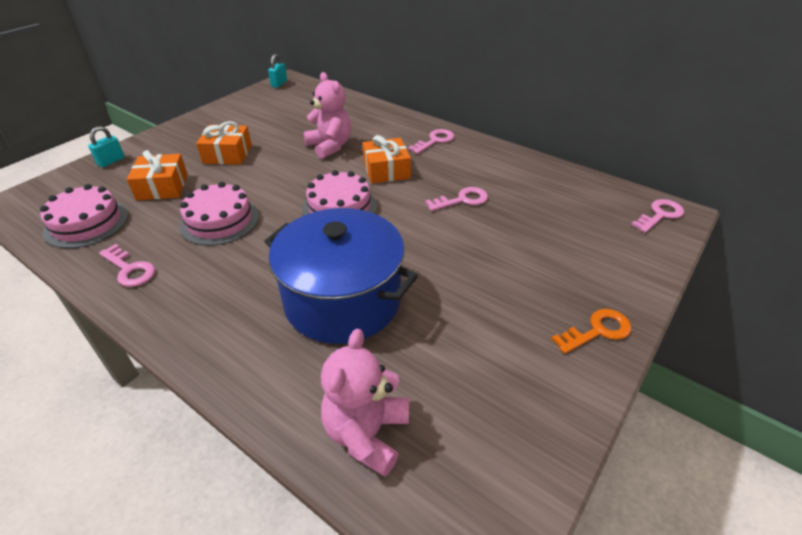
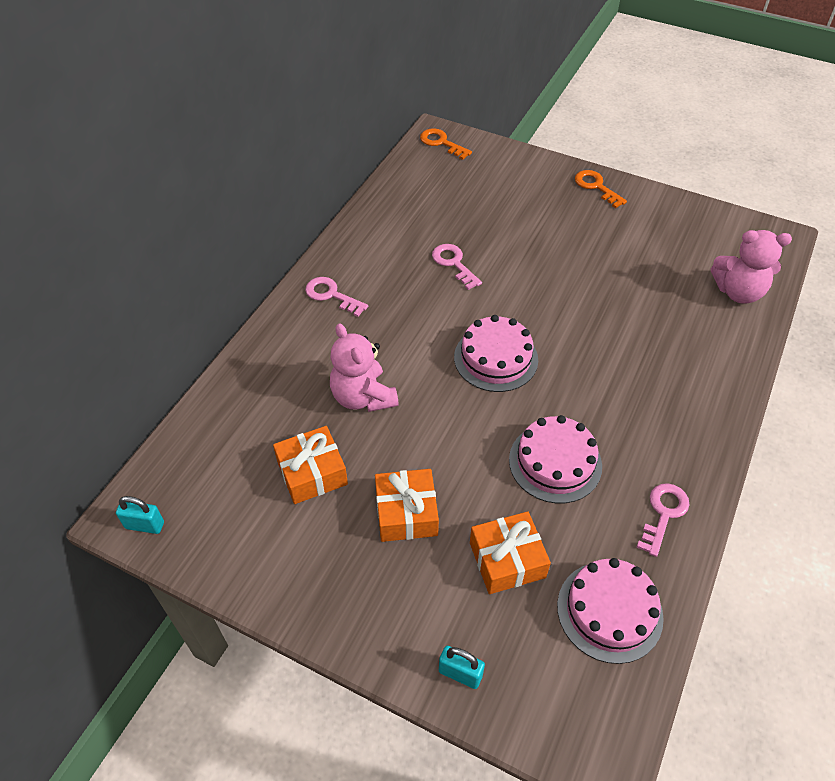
camera: 100 degrees left, 10 degrees up
blue pot [264,208,418,344] -> none
pink teddy bear [304,72,351,159] -> pink teddy bear turned 75 degrees counterclockwise [330,323,399,412]
orange gift [363,135,411,184] -> orange gift moved to [273,426,348,504]
pink key [631,199,684,233] -> orange key [420,128,472,160]

